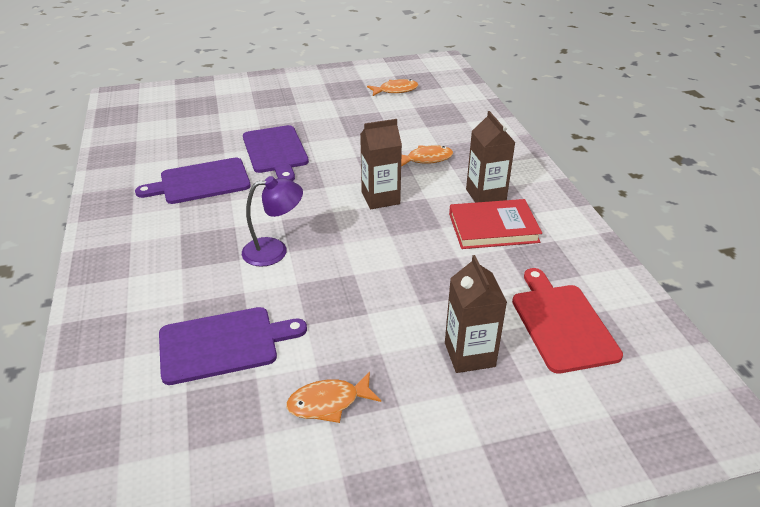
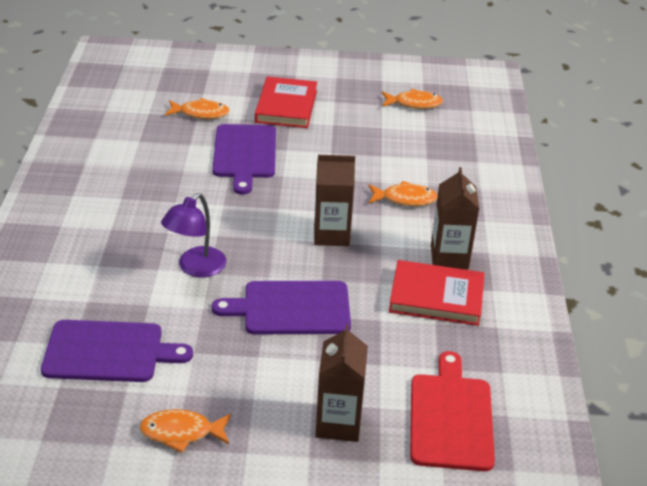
camera: 15 degrees right, 0 degrees up
purple cutting board [135,158,251,204] -> purple cutting board moved to [212,281,351,334]
purple lamp [242,176,303,267] -> purple lamp turned 120 degrees clockwise [161,193,226,278]
none -> orange fish [165,98,229,119]
none -> red book [255,77,317,128]

